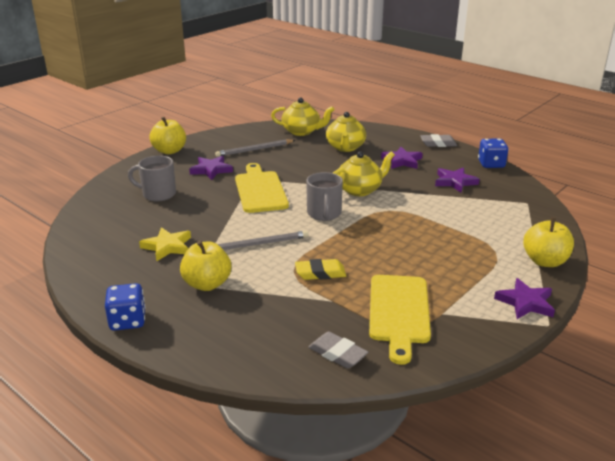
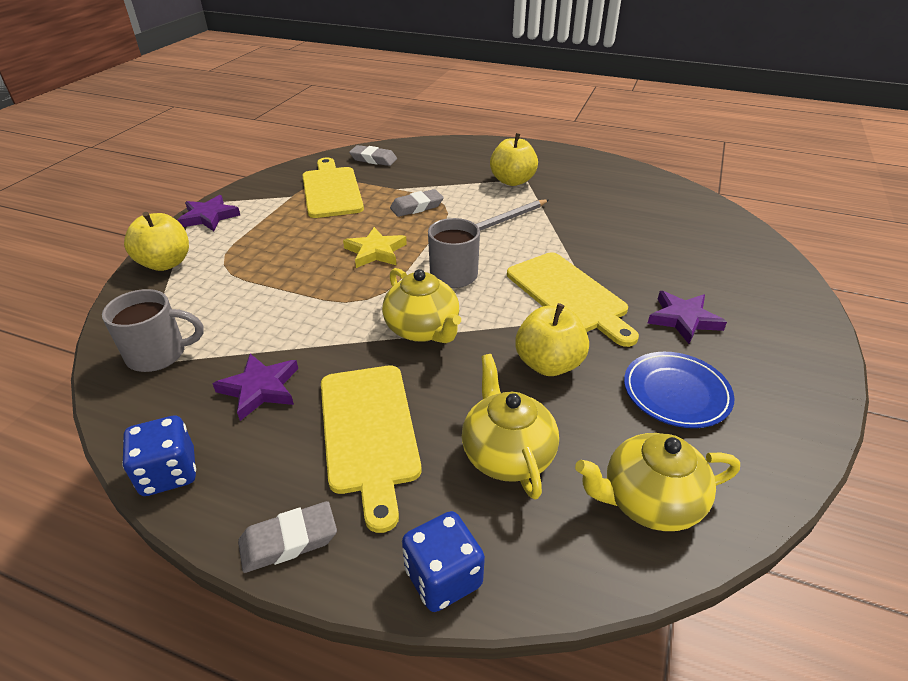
camera: 160 degrees right, 10 degrees up
blue dice [105,283,146,331] -> blue dice moved to [402,511,485,612]
grey mug [128,155,176,201] -> grey mug moved to [102,289,204,372]
yellow star [139,227,191,262] -> yellow star moved to [343,227,407,268]
yellow apple [150,117,186,154] -> yellow apple moved to [515,303,589,376]
grey pencil [215,139,295,157] -> blue plate [624,352,734,428]
yellow eraser [295,259,346,280] -> grey eraser [390,189,444,217]
yellow teapot [333,151,395,196] -> yellow teapot turned 75 degrees counterclockwise [382,268,461,343]
purple star [381,147,423,169] -> yellow cutting board [321,365,421,533]

